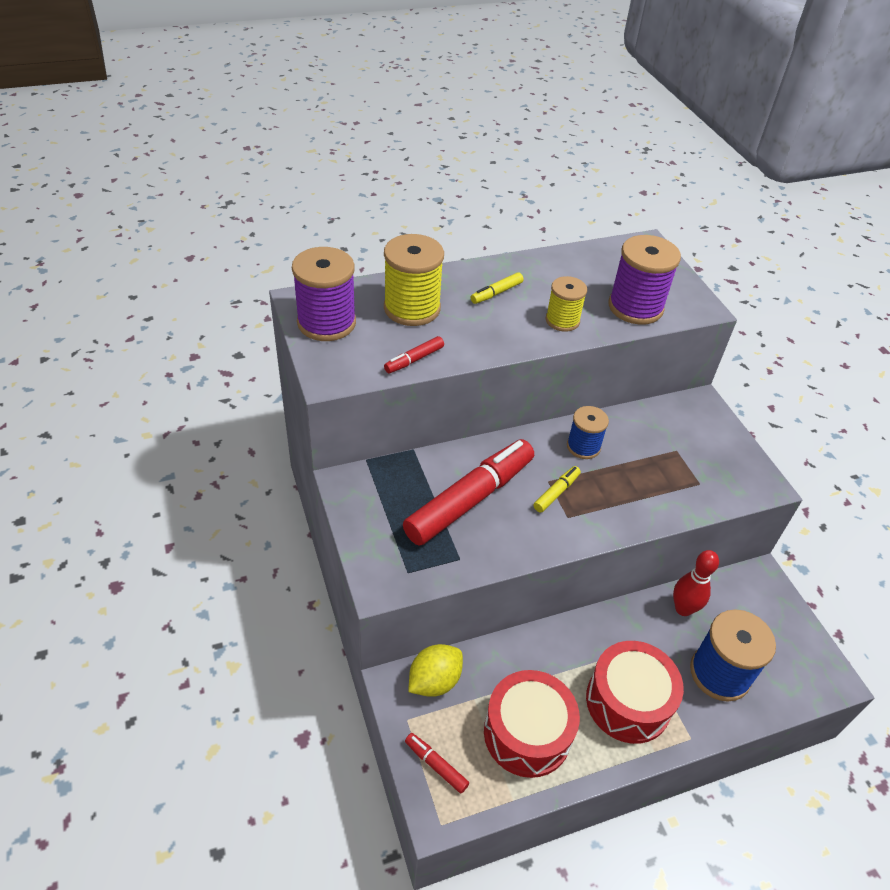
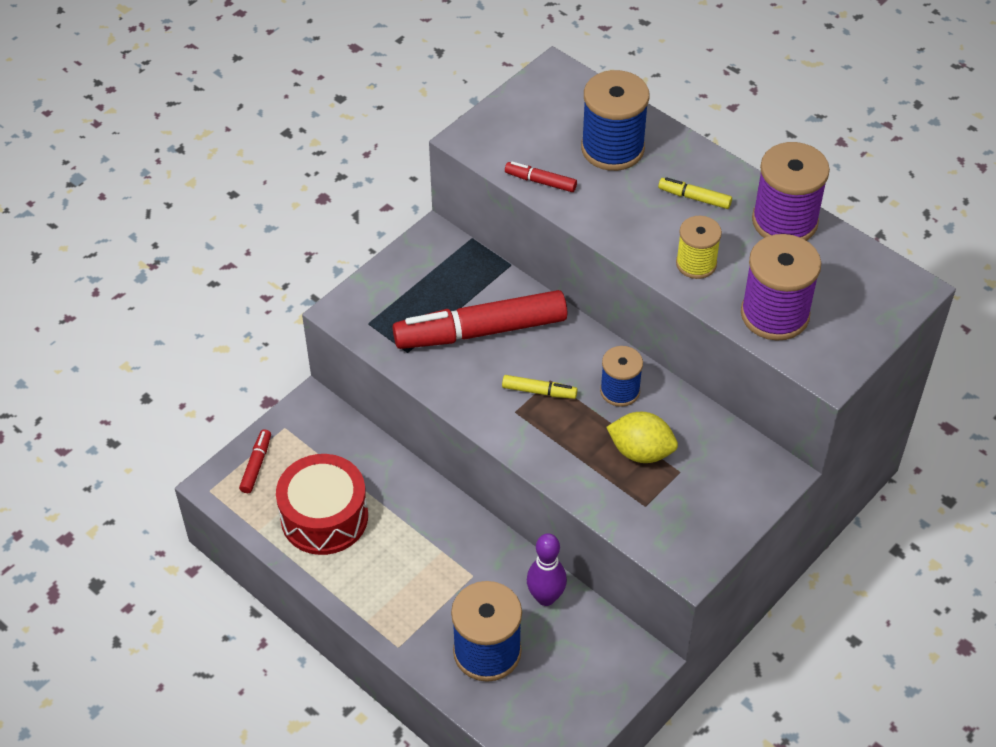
camera: 65 degrees right, 5 degrees up
purple spool [292,247,356,341] -> purple spool moved to [752,142,830,241]
yellow spool [384,234,444,326] -> blue spool [581,70,650,171]
red marker [403,439,534,546] -> red marker turned 150 degrees clockwise [393,290,567,349]
yellow lemon [409,644,463,697] -> yellow lemon moved to [606,412,678,463]
red drum [586,641,684,744] -> none
red bowling pin [673,550,719,616] -> purple bowling pin [527,533,567,606]

